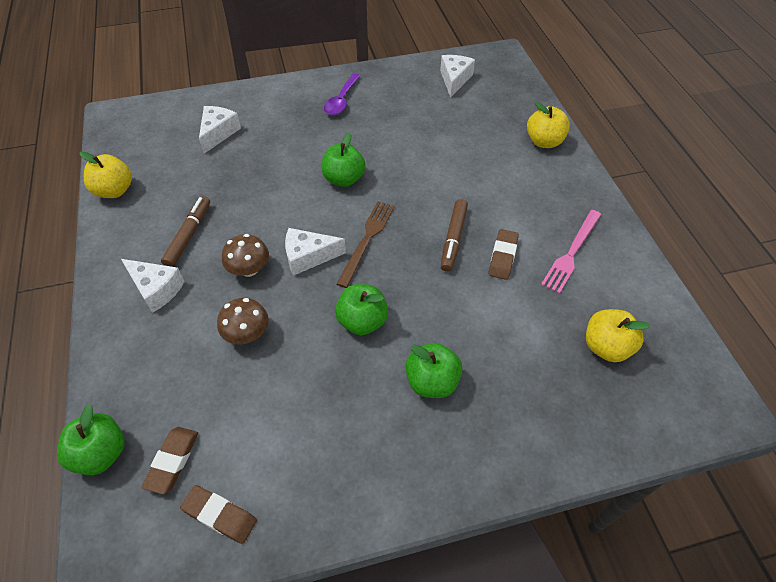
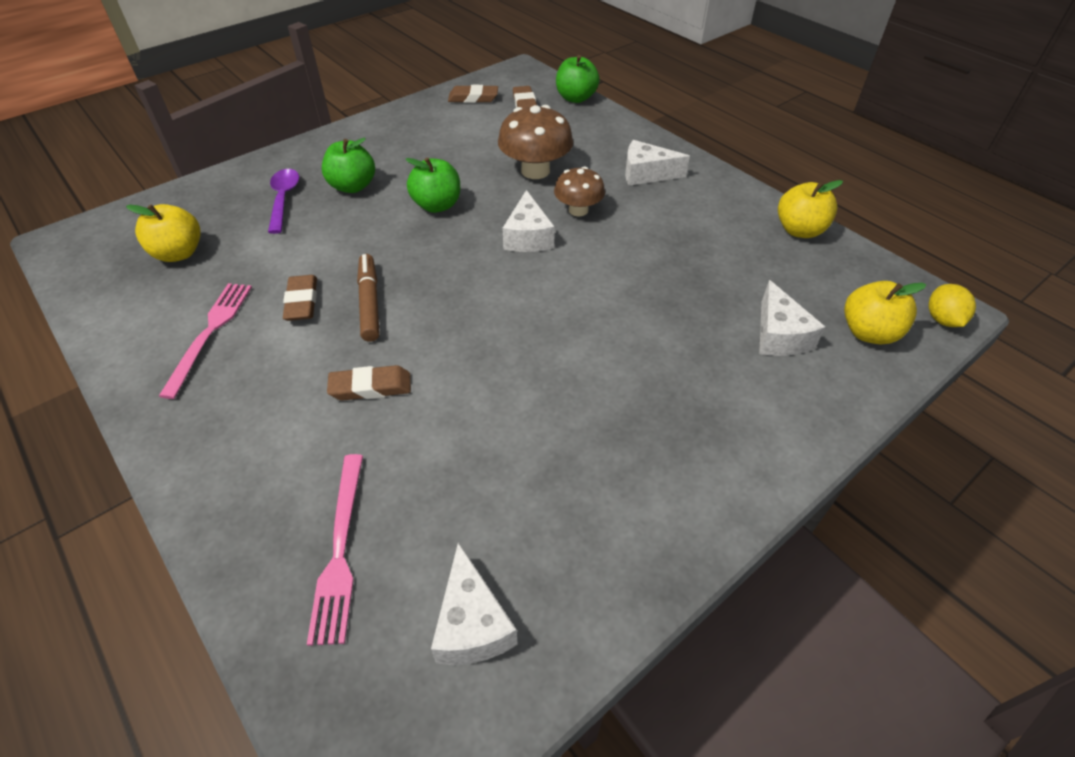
camera: 155 degrees right, 5 degrees down
brown marker [161,196,210,267] -> none
brown mushroom [217,298,269,344] -> brown mushroom [498,105,573,179], size x1.56
white cheese [285,228,346,276] -> white cheese turned 120 degrees clockwise [502,190,555,252]
green apple [321,133,365,187] -> none
purple spoon [324,73,361,115] -> purple spoon moved to [268,169,299,234]
brown fork [336,201,395,288] -> none
yellow apple [527,102,570,148] -> yellow apple moved to [844,281,926,344]
none -> pink fork [307,454,363,646]
none -> brown eraser [327,365,411,401]
none -> yellow lemon [928,284,976,327]

